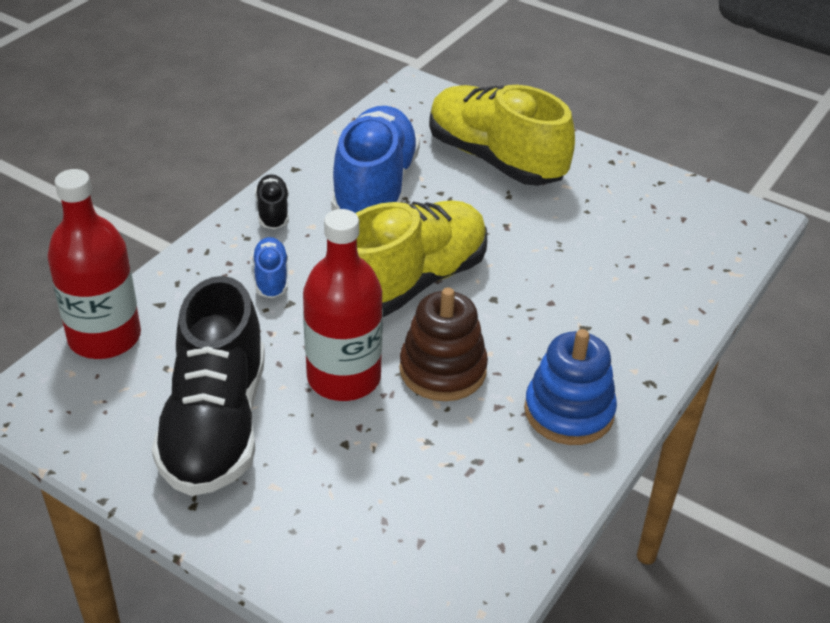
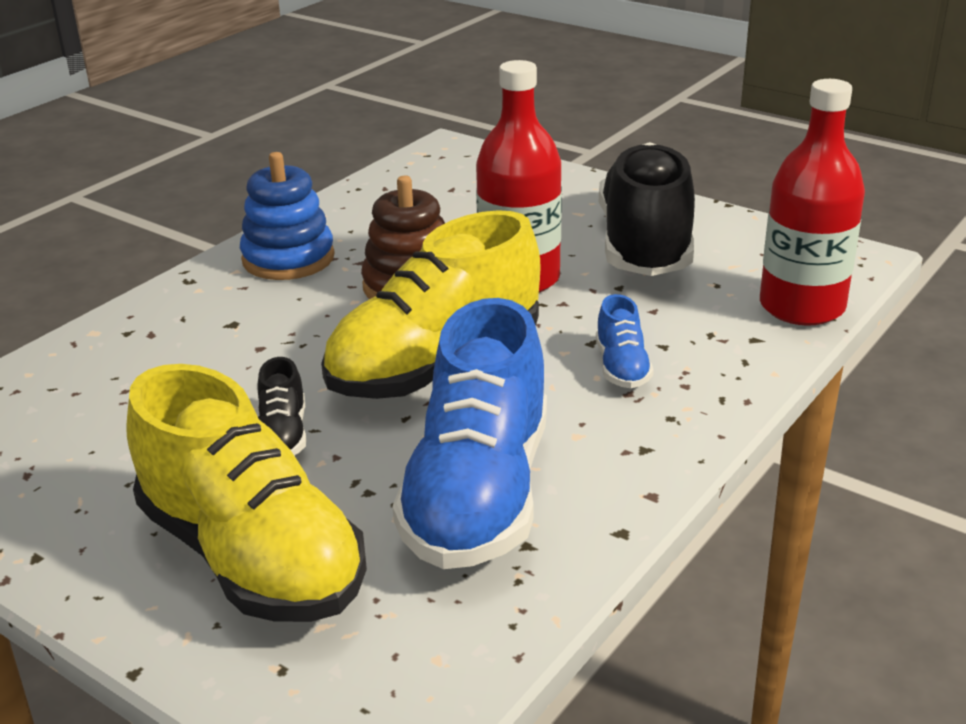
camera: 175 degrees left, 10 degrees down
black shoe [255,174,289,229] -> black shoe moved to [257,357,307,455]

